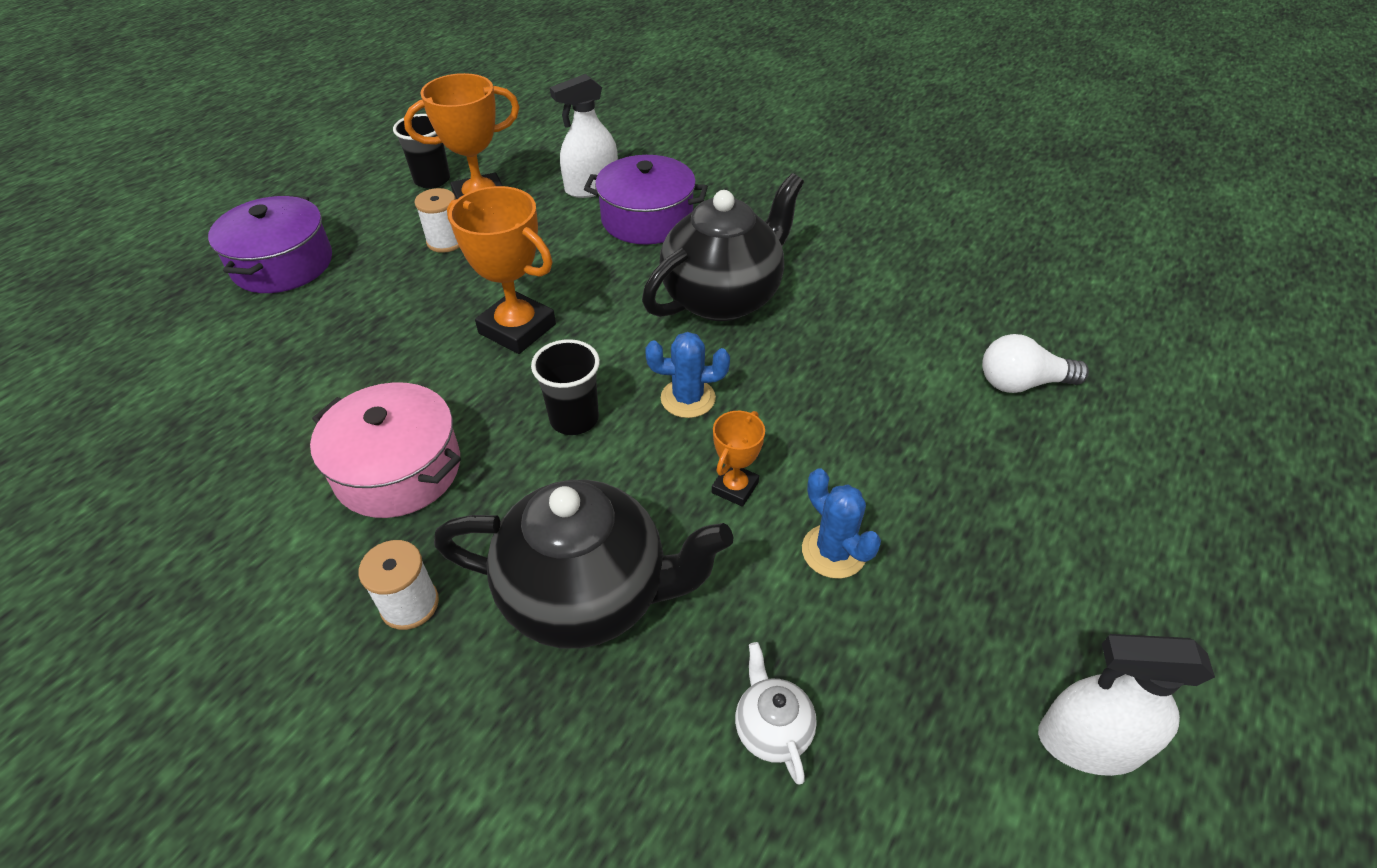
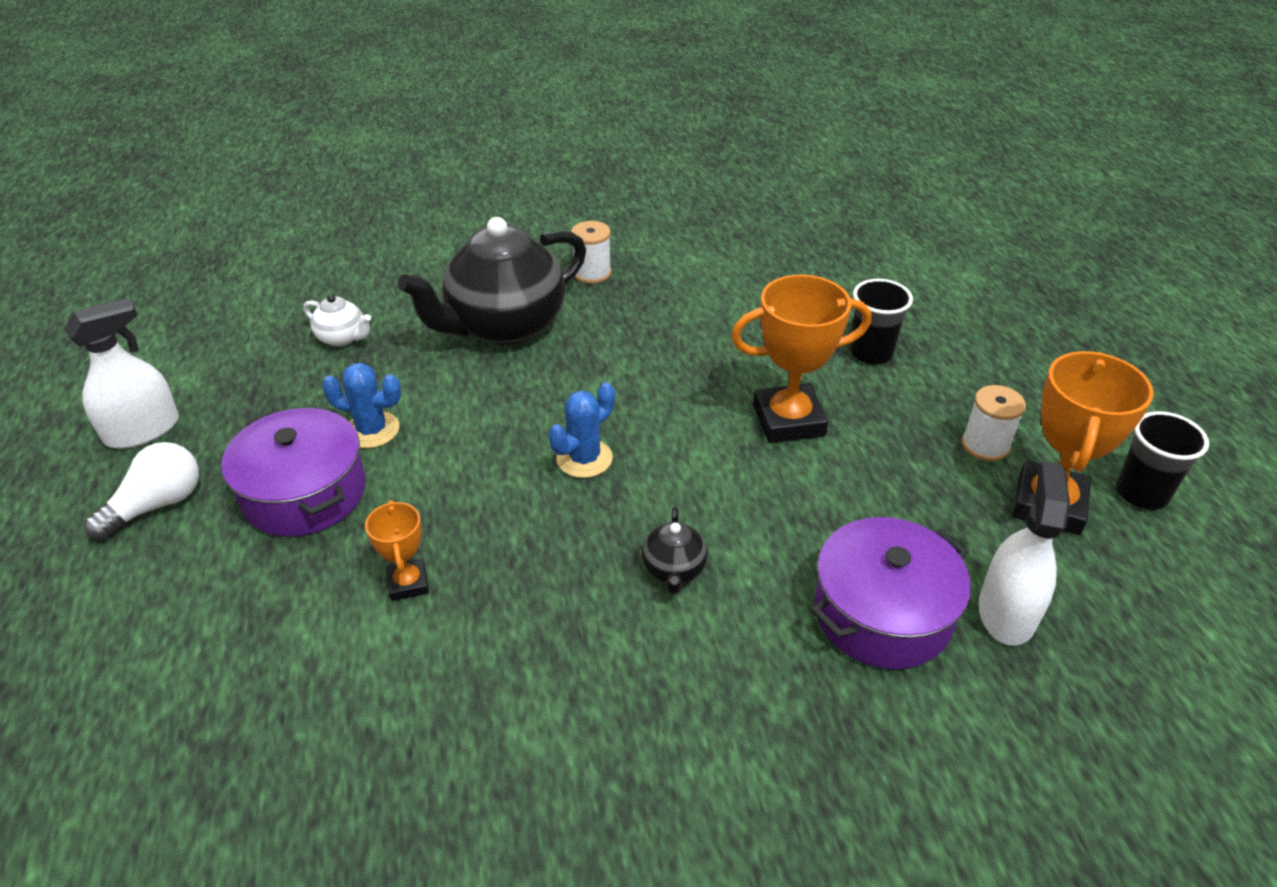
camera: 135 degrees right, 5 degrees down
purple pot [208,195,332,293] -> purple pot moved to [221,408,366,537]
pink pot [310,382,461,518] -> none
black cup [531,339,600,435] -> black cup moved to [850,279,913,364]
black teapot [642,173,804,321] -> black teapot [641,507,708,594], size x0.42
orange trophy [712,411,765,507] -> orange trophy moved to [365,500,429,601]
white light bulb [982,334,1089,393] -> white light bulb moved to [84,442,199,540]

